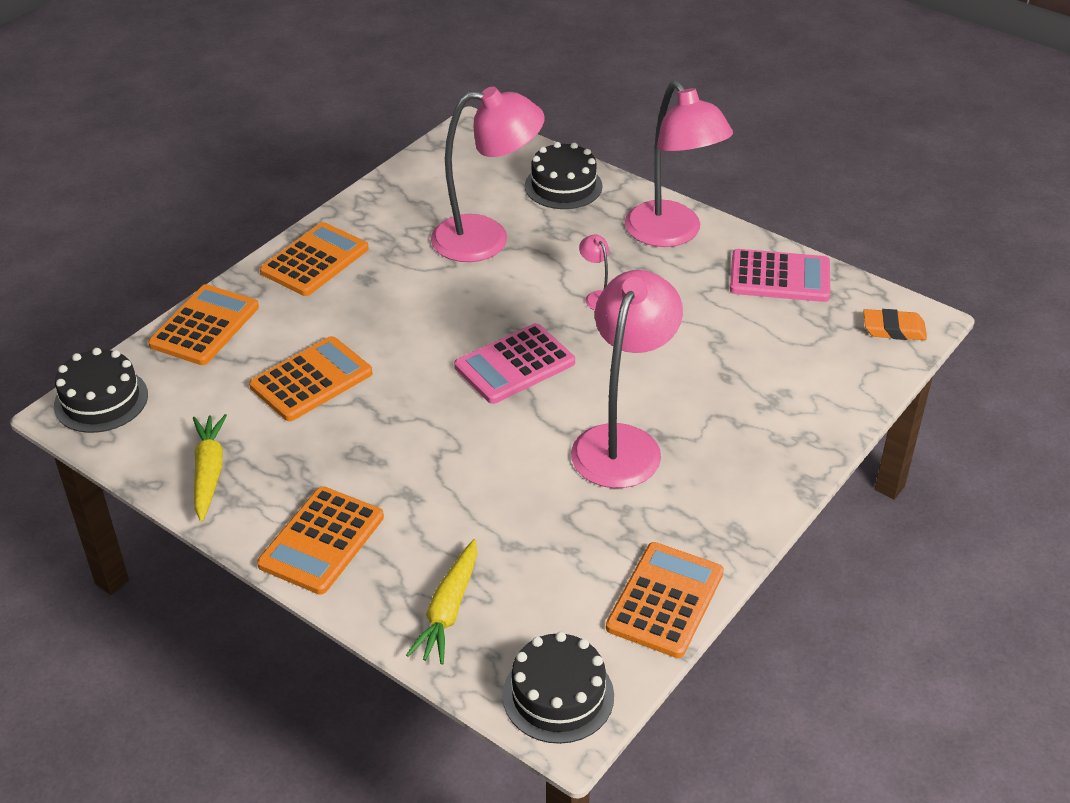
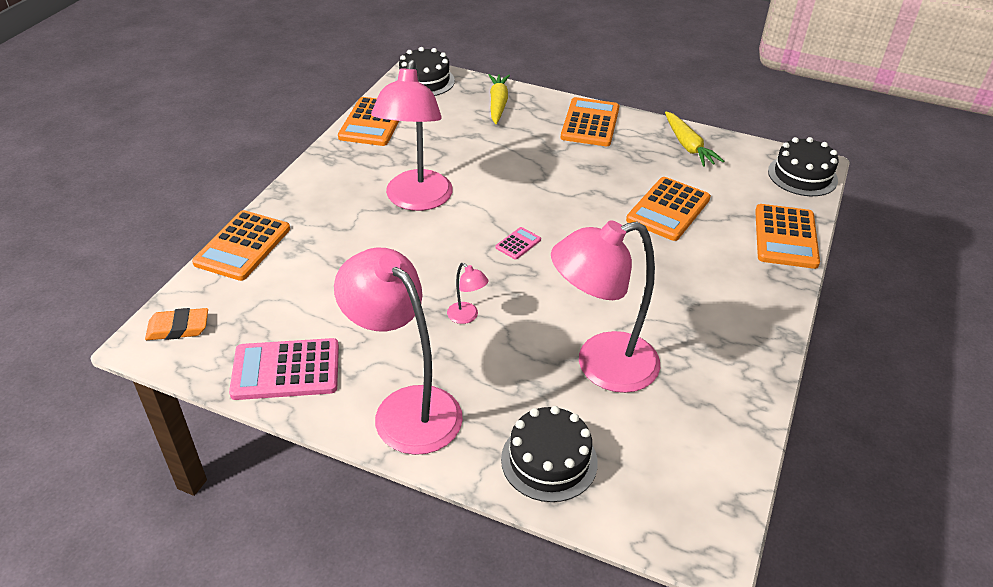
camera: 165 degrees right, 0 degrees up
orange calculator [260,222,369,296] -> orange calculator moved to [192,210,290,281]
pink calculator [454,323,575,404] -> pink calculator [495,227,541,260], size x0.47

